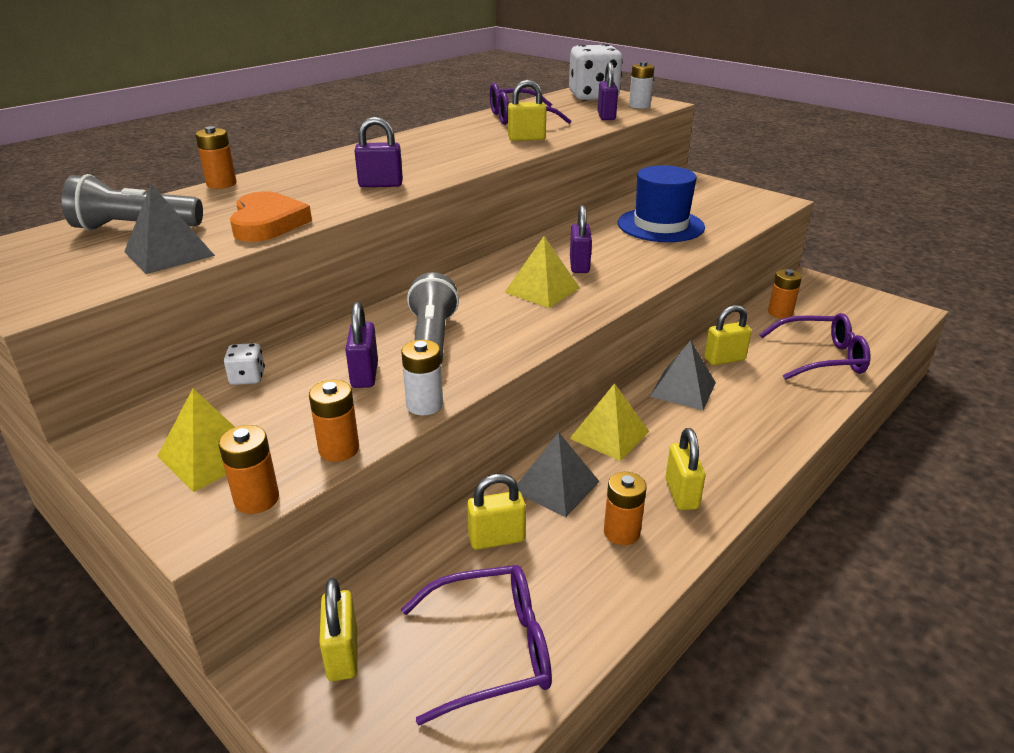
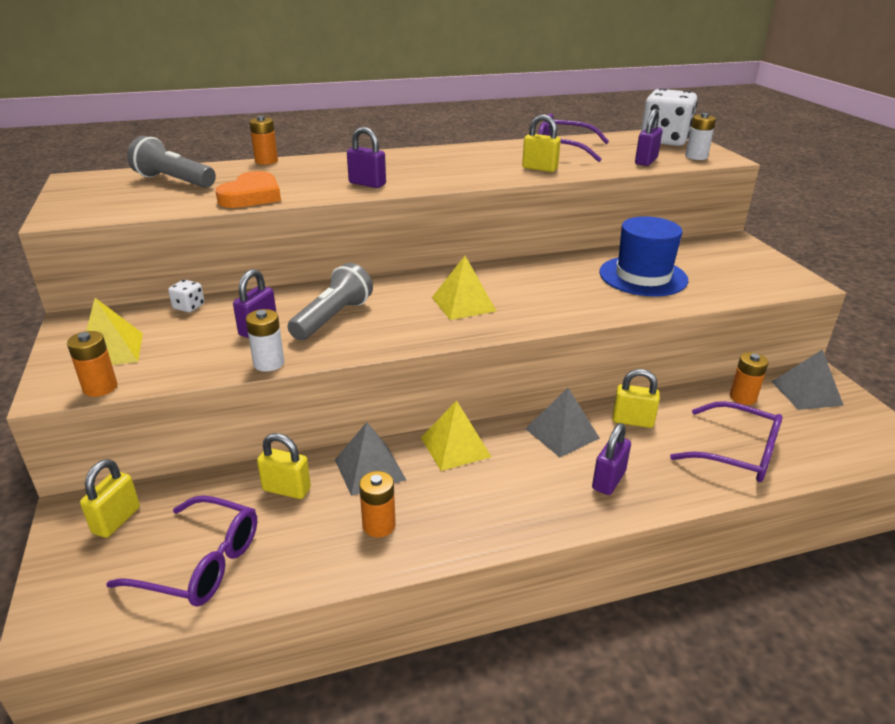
camera: 30 degrees right, 0 degrees up
grey pyramid [124,184,215,274] -> grey pyramid moved to [772,350,844,410]
orange battery [309,380,359,462] -> none
purple padlock [570,205,592,273] -> purple padlock moved to [592,423,631,495]
yellow padlock [665,428,705,510] -> none

